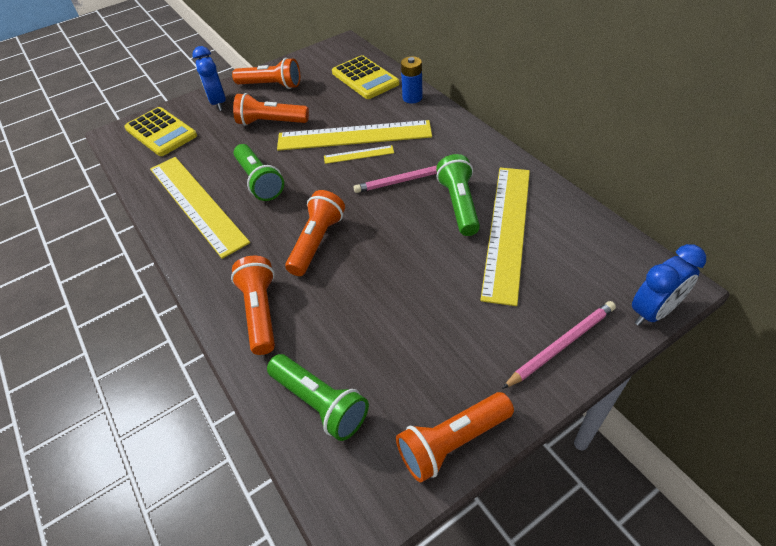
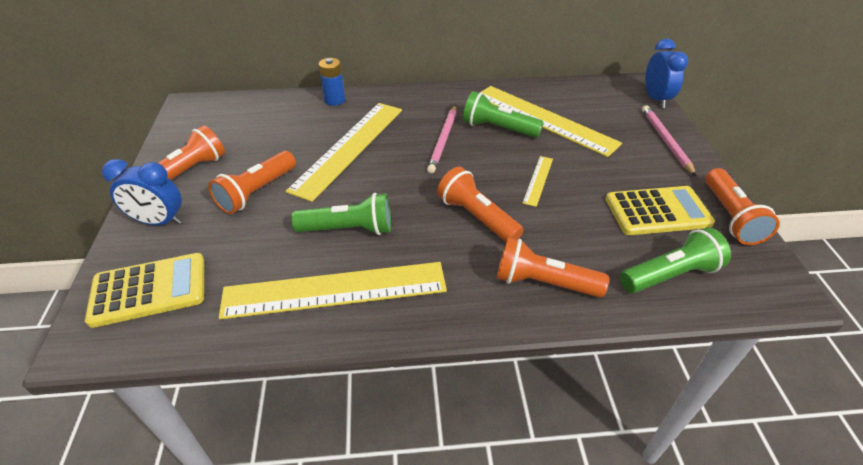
camera: 65 degrees left, 5 degrees down
yellow ruler [324,145,394,164] -> yellow ruler moved to [522,156,553,207]
yellow calculator [332,55,399,99] -> yellow calculator moved to [606,186,715,235]

